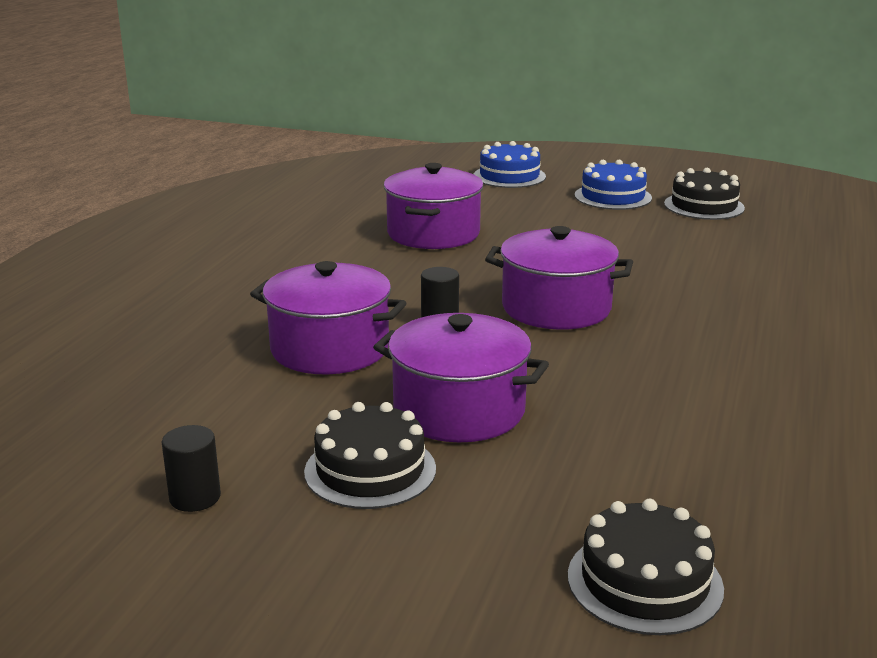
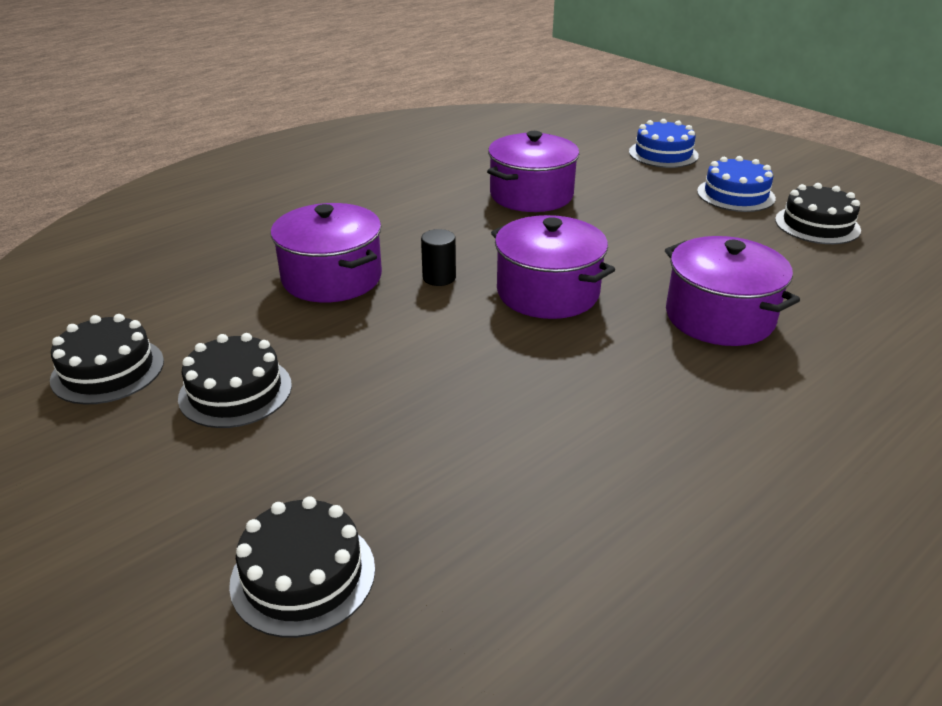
camera: 30 degrees right, 10 degrees up
black cylinder [162,425,221,512] -> black cake [50,314,164,404]
purple pot [373,313,549,442] -> purple pot moved to [665,236,800,346]

